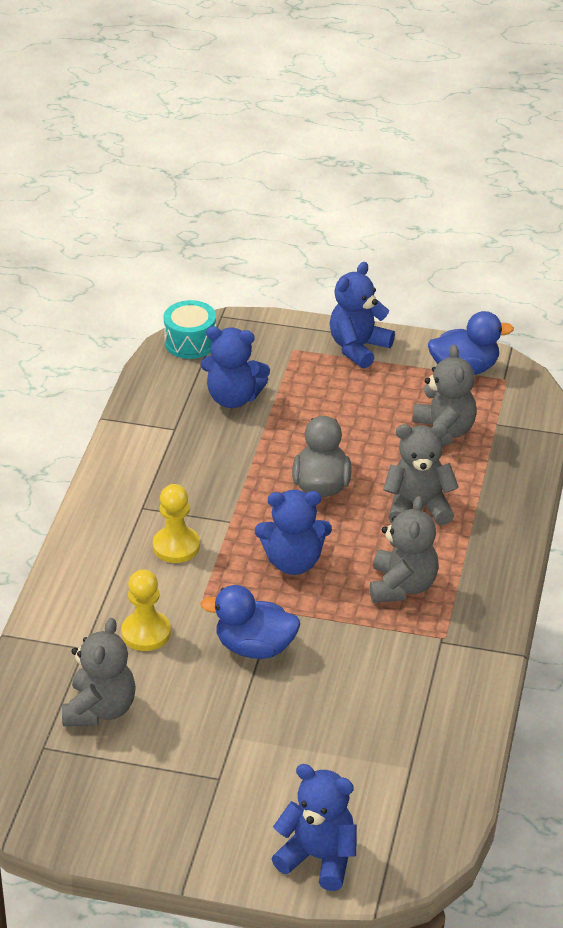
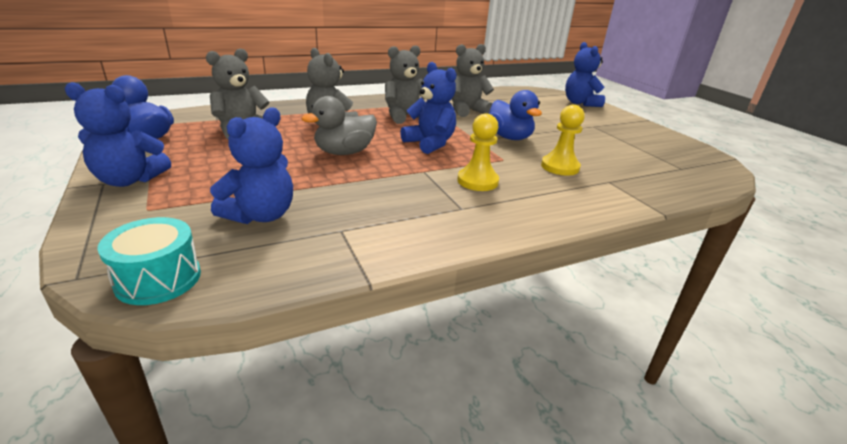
camera: 130 degrees left, 10 degrees down
grey teddy bear [62,618,136,726] -> grey teddy bear moved to [452,44,494,117]
blue teddy bear [201,326,270,408] -> blue teddy bear turned 60 degrees clockwise [210,107,293,224]

